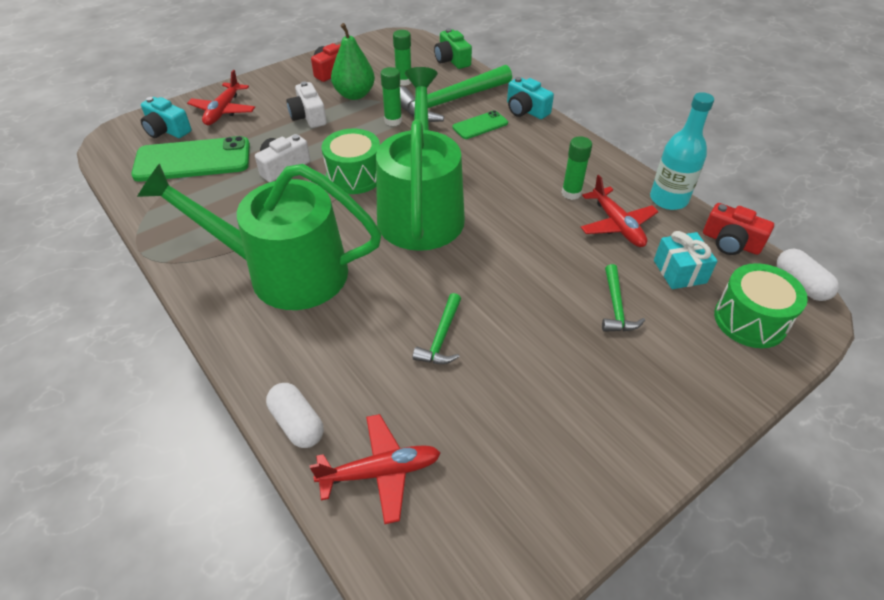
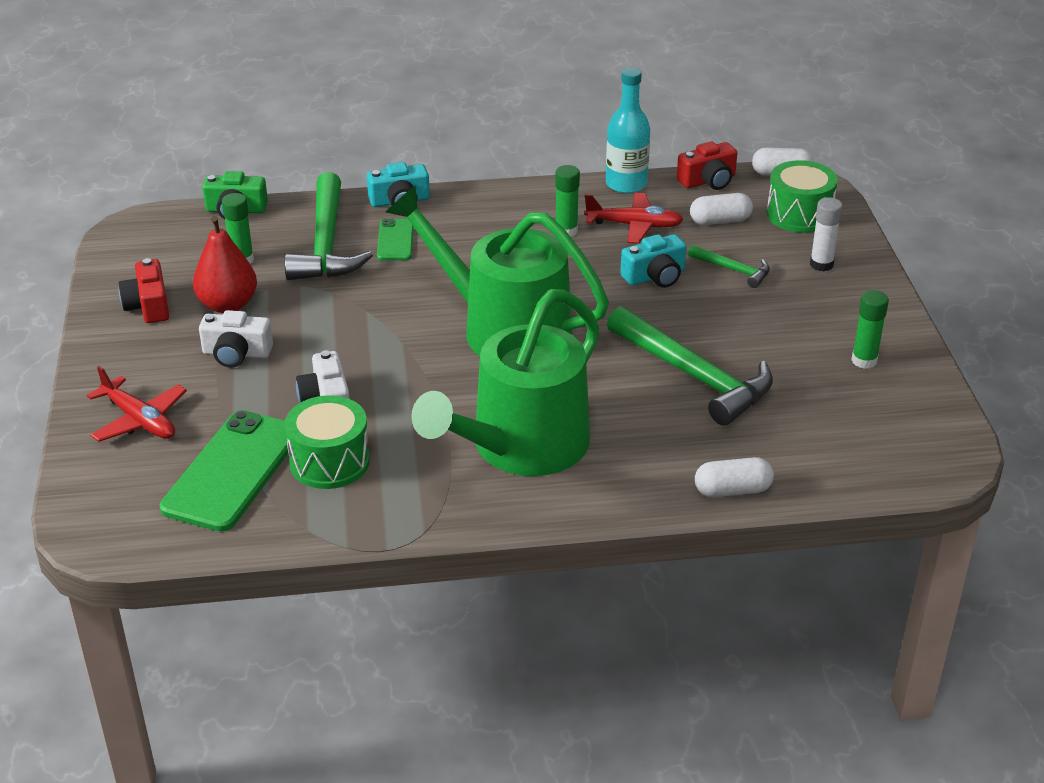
camera: 60 degrees left, 10 degrees down
turquoise camera [141,97,191,138] -> turquoise camera moved to [621,234,687,288]
red plane [310,414,440,524] -> none
green drum [322,129,380,194] -> green drum moved to [285,395,370,489]
green pear [331,23,375,100] -> red pear [193,216,257,313]
green glue stick [381,67,402,126] -> green glue stick moved to [851,290,889,369]
green hammer [412,293,461,364] -> green hammer [607,306,773,426], size x2.05
turquoise gift [654,231,717,289] -> white capsule [690,193,753,225]
none -> white glue stick [810,197,843,271]

